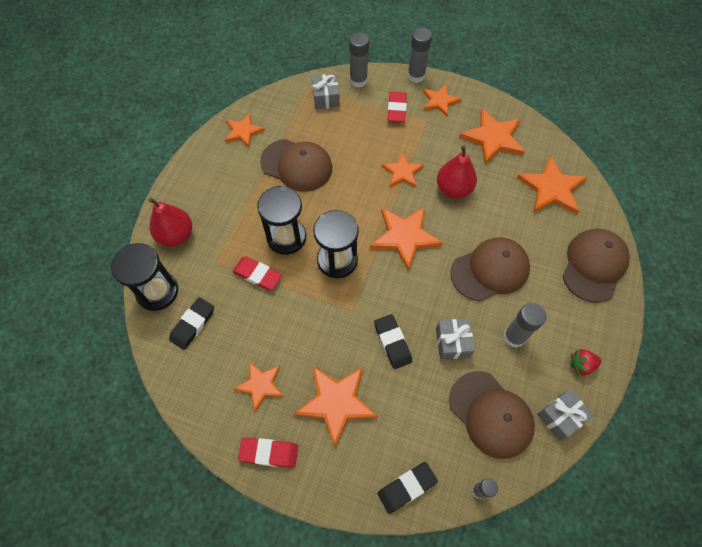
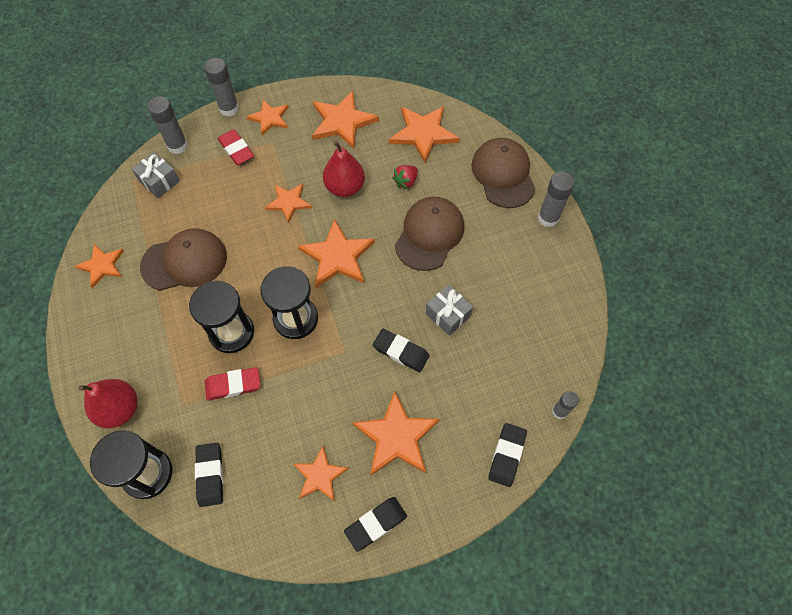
camera: 40 degrees left, 0 degrees up
red eraser [238,438,298,468] -> black eraser [344,497,407,551]
brown cap [449,371,535,459] -> none
grey glue stick [503,303,547,348] -> grey glue stick moved to [538,172,575,227]
grey gift [537,389,594,441] -> none
red strawberry [571,349,602,376] -> red strawberry moved to [392,165,418,189]

